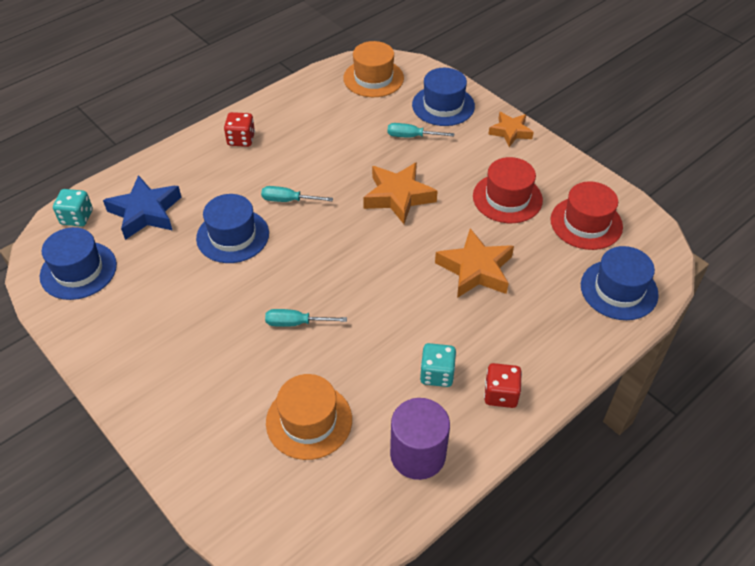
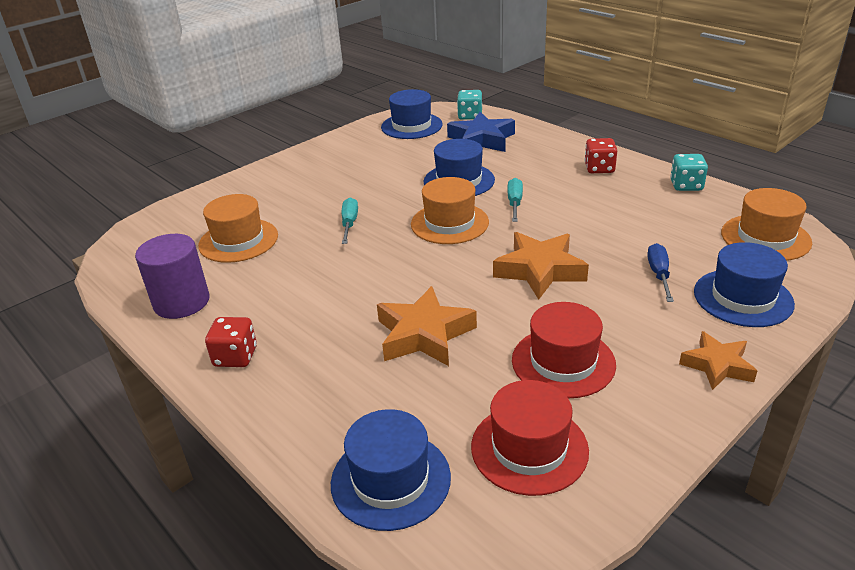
camera: 90 degrees right, 15 degrees down
turquoise screwdriver [387,123,455,137] -> blue screwdriver [647,243,674,302]
turquoise dice [420,343,456,387] -> turquoise dice moved to [670,154,708,191]
none -> orange hat [411,177,489,244]

